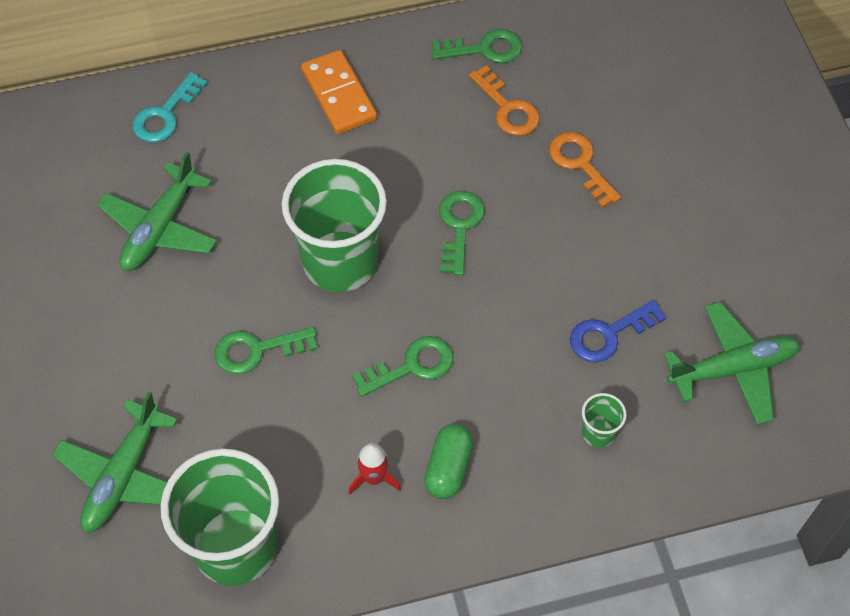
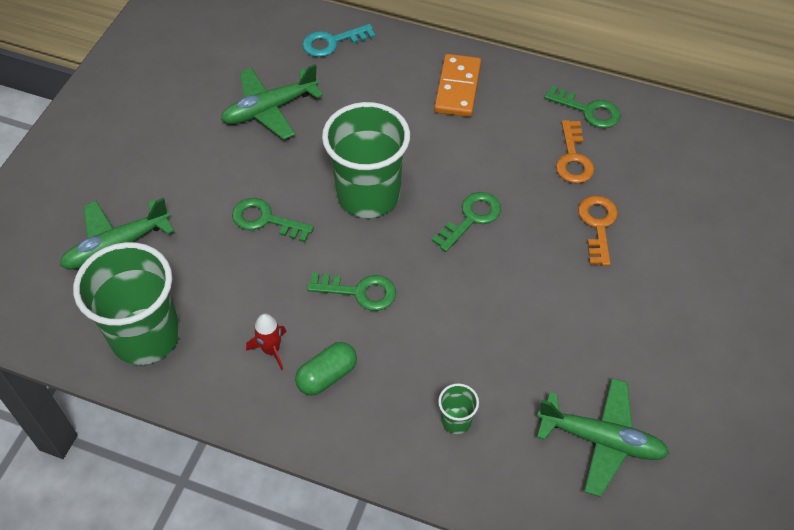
camera: 35 degrees right, 5 degrees down
blue key [570,300,666,362] -> none

